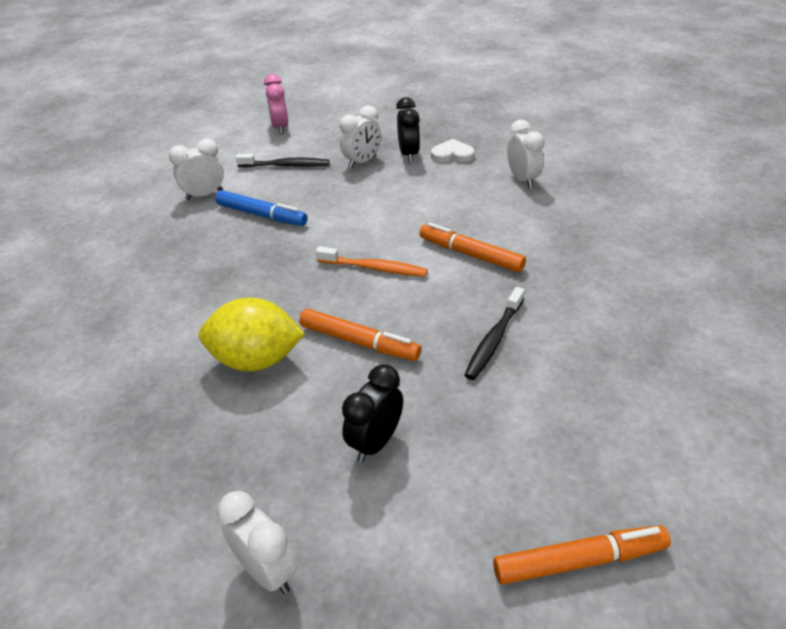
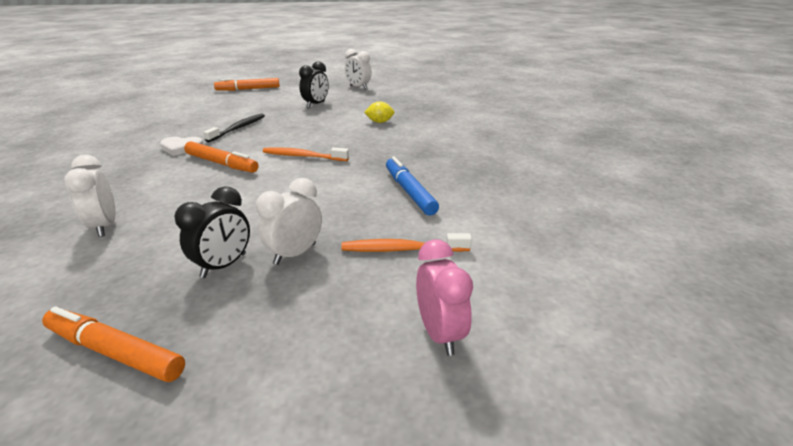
camera: 175 degrees right, 10 degrees down
white clock [169,139,224,200] -> none
yellow lemon [199,298,305,371] -> yellow lemon [364,101,394,123], size x0.51
blue marker [215,190,308,226] -> blue marker turned 45 degrees clockwise [386,157,439,215]
black toothbrush [236,154,329,167] -> orange toothbrush [341,233,472,252]
orange marker [299,309,421,361] -> orange marker moved to [42,306,185,382]
black clock [396,97,420,163] -> black clock turned 135 degrees counterclockwise [174,186,250,278]
white heart [431,139,475,162] -> white heart moved to [160,137,203,156]

